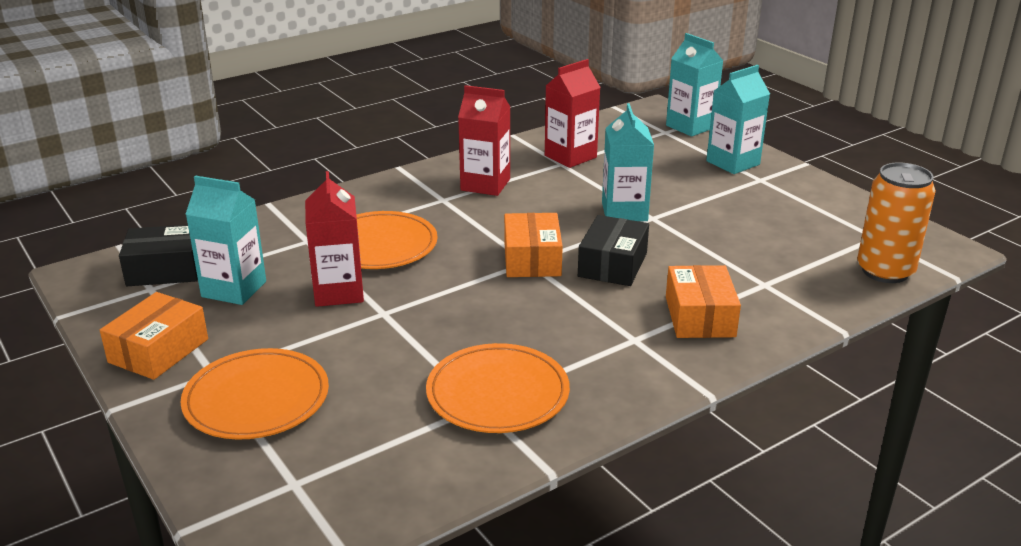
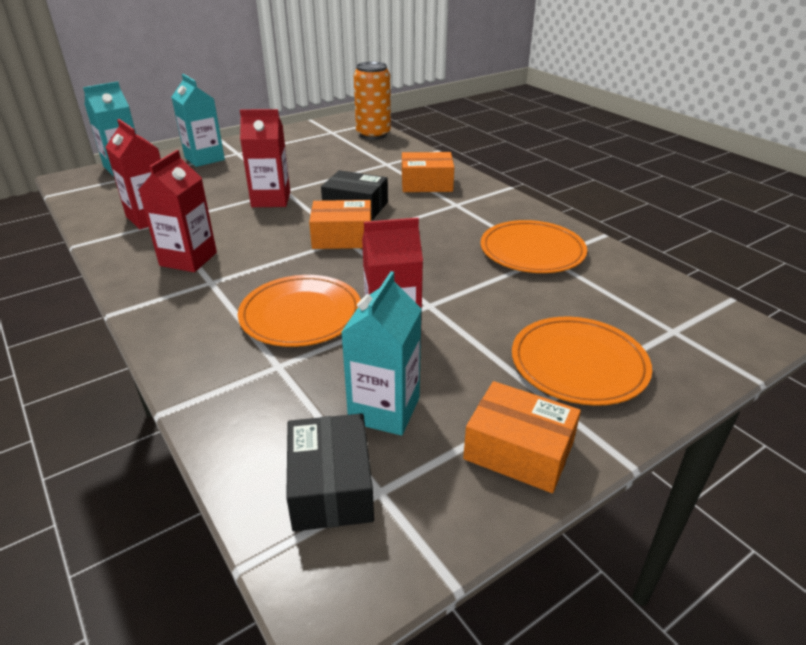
camera: 90 degrees left, 5 degrees up
turquoise carton [602,103,654,221] -> red carton [240,109,290,207]

